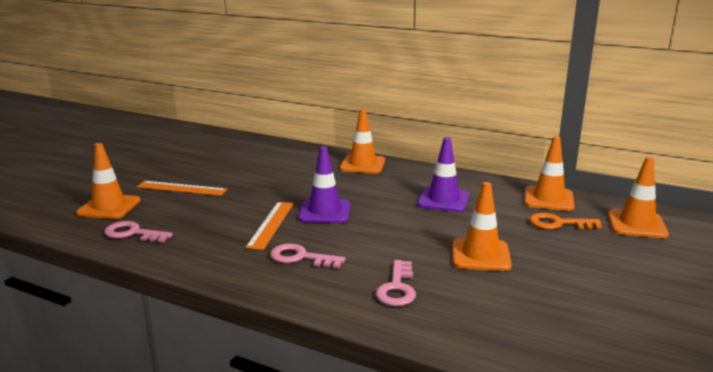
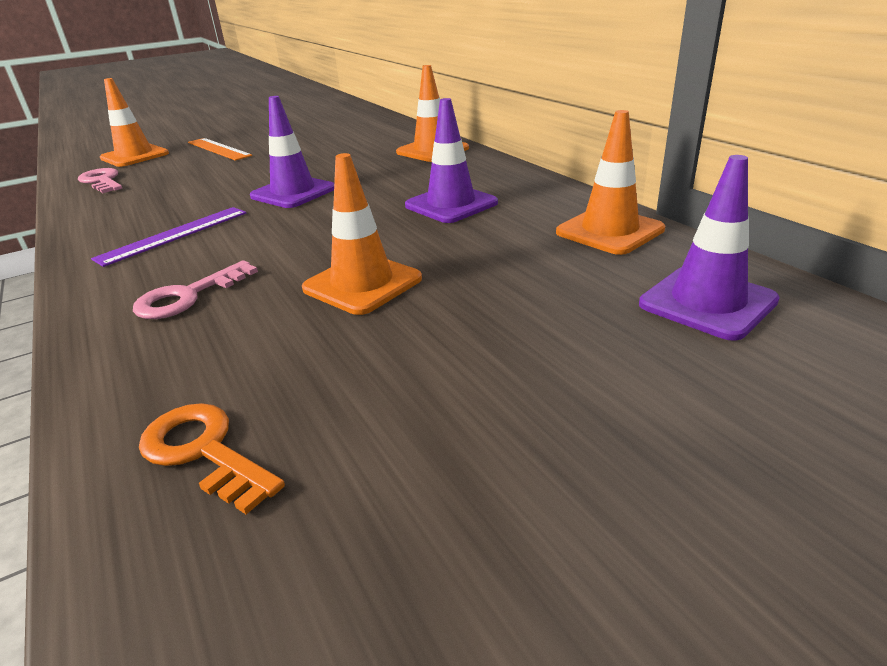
camera: 35 degrees right, 10 degrees up
orange ruler [245,202,294,250] -> none
pink key [270,243,346,268] -> purple ruler [91,207,246,267]
orange key [529,213,602,229] -> orange key moved to [139,403,285,514]
orange traffic cone [608,157,669,238] -> purple traffic cone [639,155,780,341]

